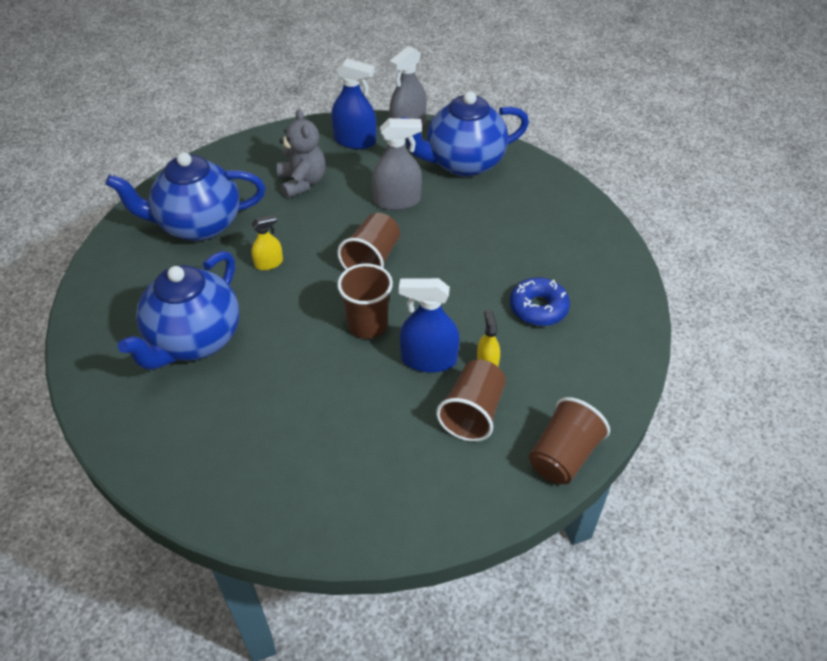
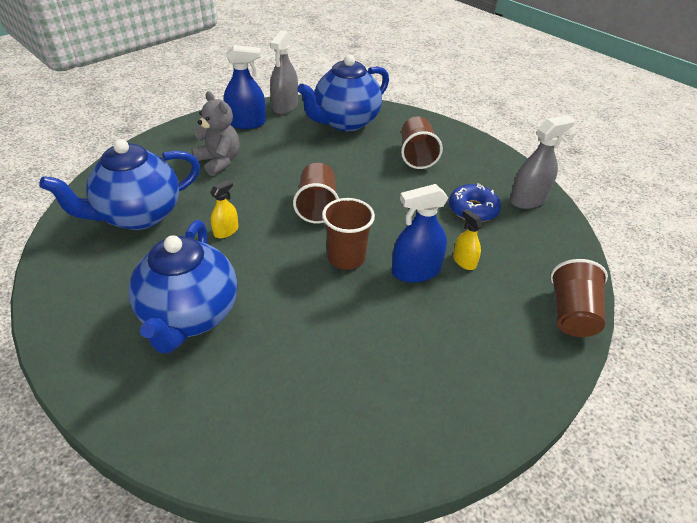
camera: 25 degrees left, 5 degrees down
grey spray bottle [372,118,422,210] -> grey spray bottle moved to [510,115,575,209]
brown cup [436,359,506,442] -> brown cup moved to [401,117,443,169]

